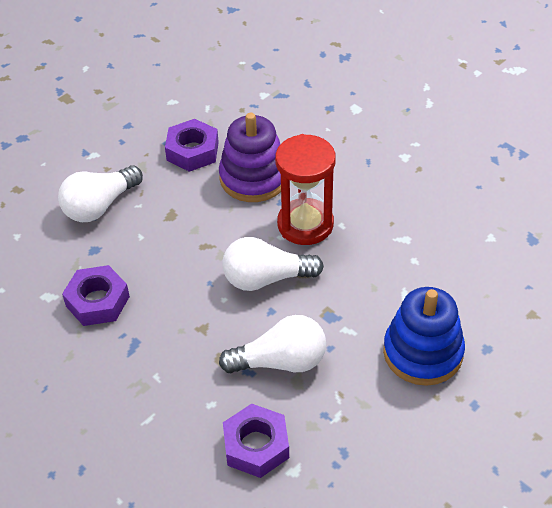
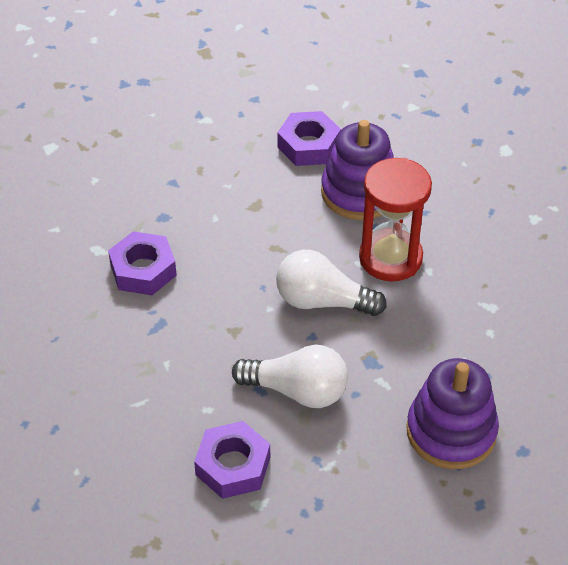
camera: 20 degrees right, 0 degrees up
white light bulb [58,165,143,222] -> none
blue stacking toy [383,287,465,386] -> purple stacking toy [406,358,499,469]

